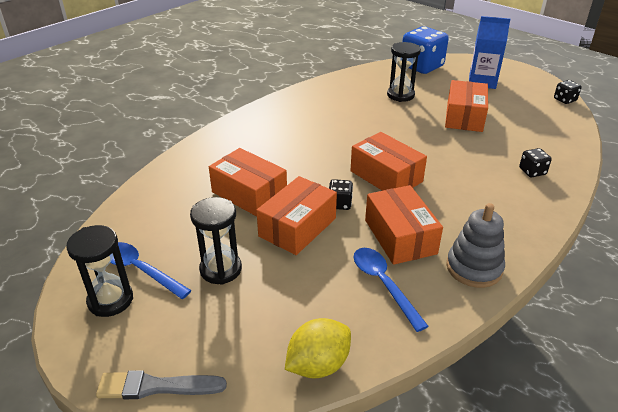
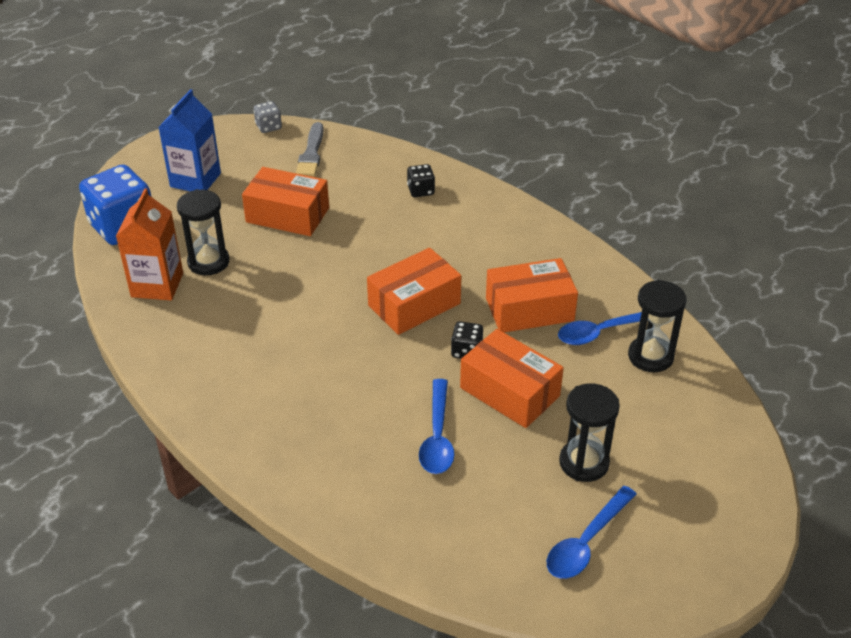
camera: 85 degrees left, 5 degrees up
black hourglass [66,225,133,317] -> black hourglass moved to [628,280,687,372]
grey brush [96,370,227,399] -> grey brush moved to [296,122,324,177]
orange box [209,148,287,216] -> blue spoon [419,379,454,474]
yellow lemon [285,318,351,379] -> none
grey stacking toy [446,203,505,288] -> none
black dice [554,80,582,104] -> grey dice [254,101,282,133]
none -> orange carton [116,188,183,300]

